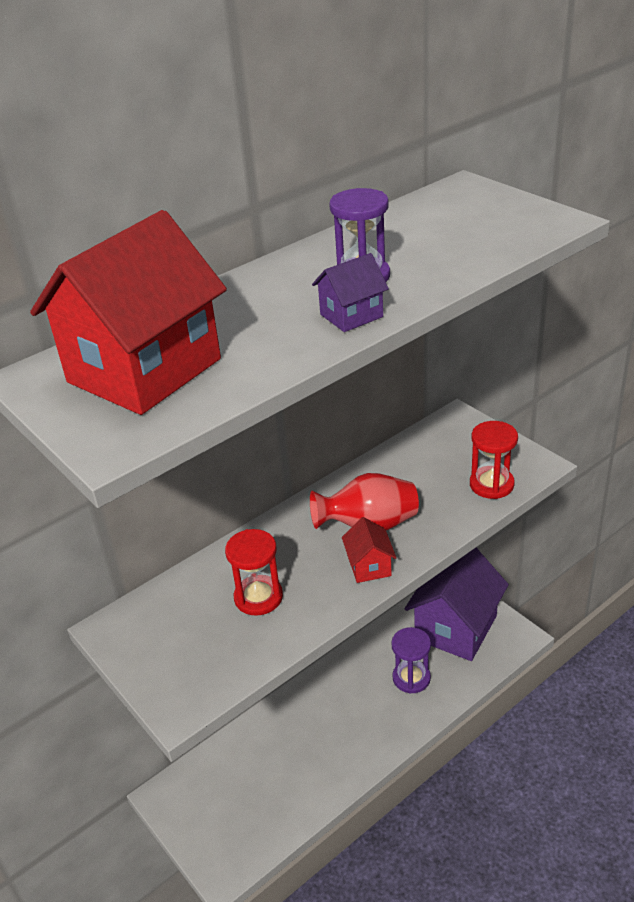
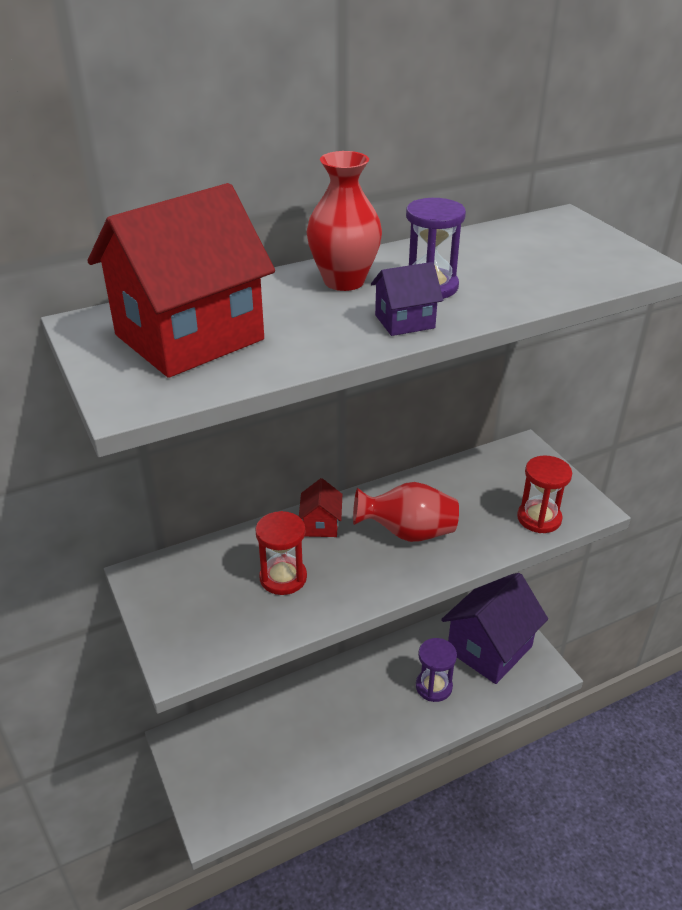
camera: 10 degrees right, 0 degrees up
red house [342,517,396,583] -> red house moved to [299,478,342,537]
none -> red vase [307,151,382,291]

